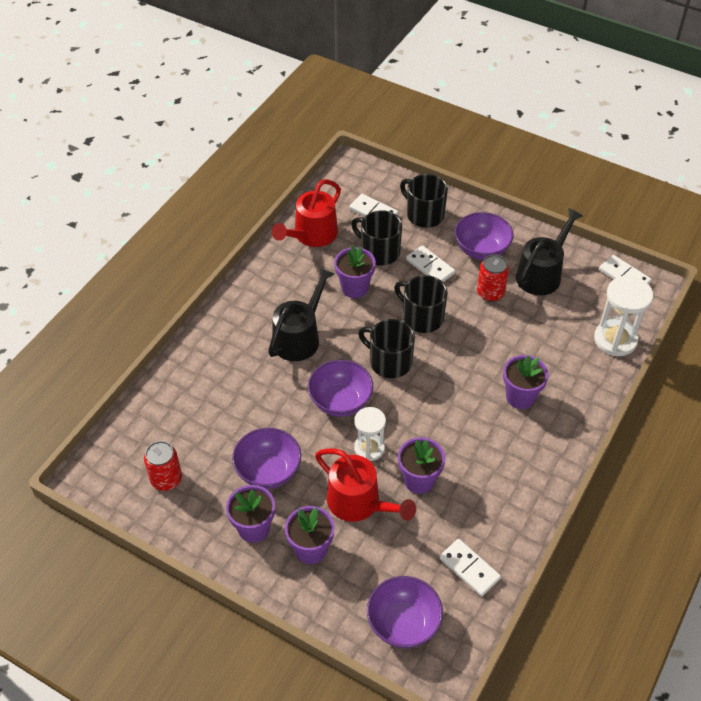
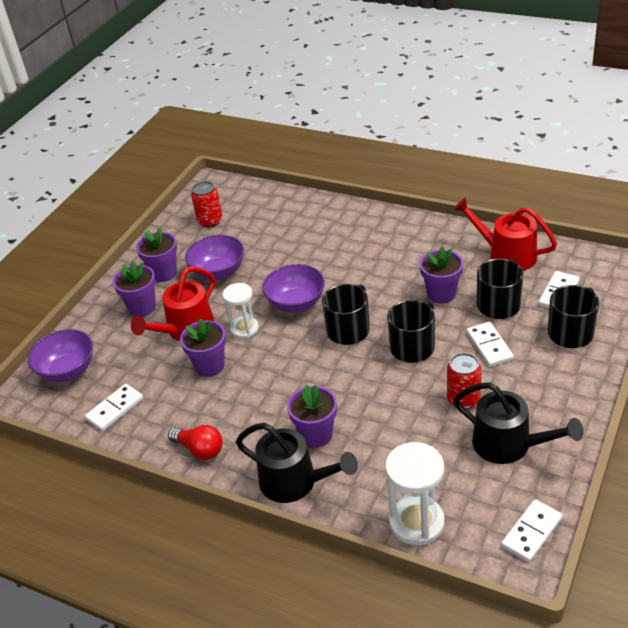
camera: 90 degrees right, 10 degrees down
black watering can [268,267,334,361] -> black watering can moved to [236,423,358,503]
white domino [406,245,455,282] -> white domino turned 60 degrees counterclockwise [466,322,514,367]
purple bowl [455,212,513,260] -> none
none -> red light bulb [168,425,223,460]

